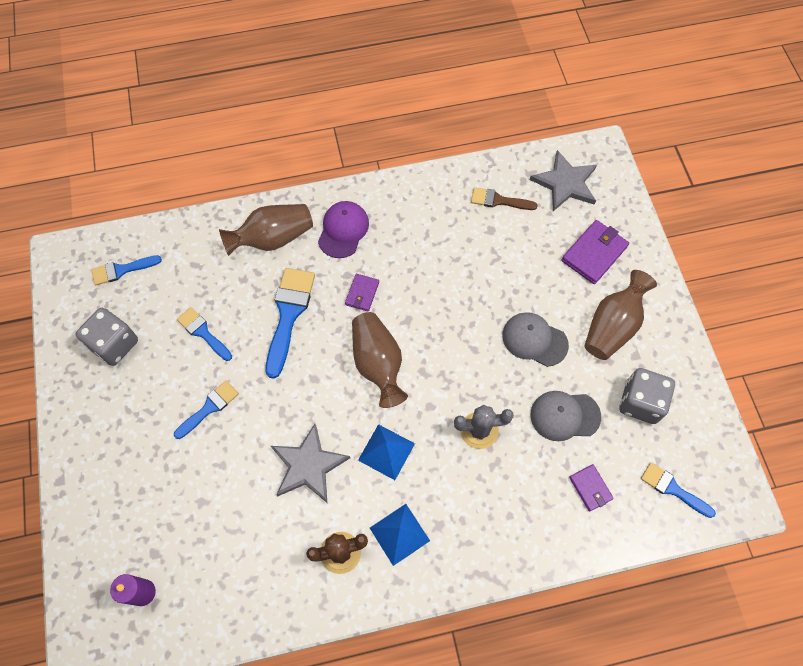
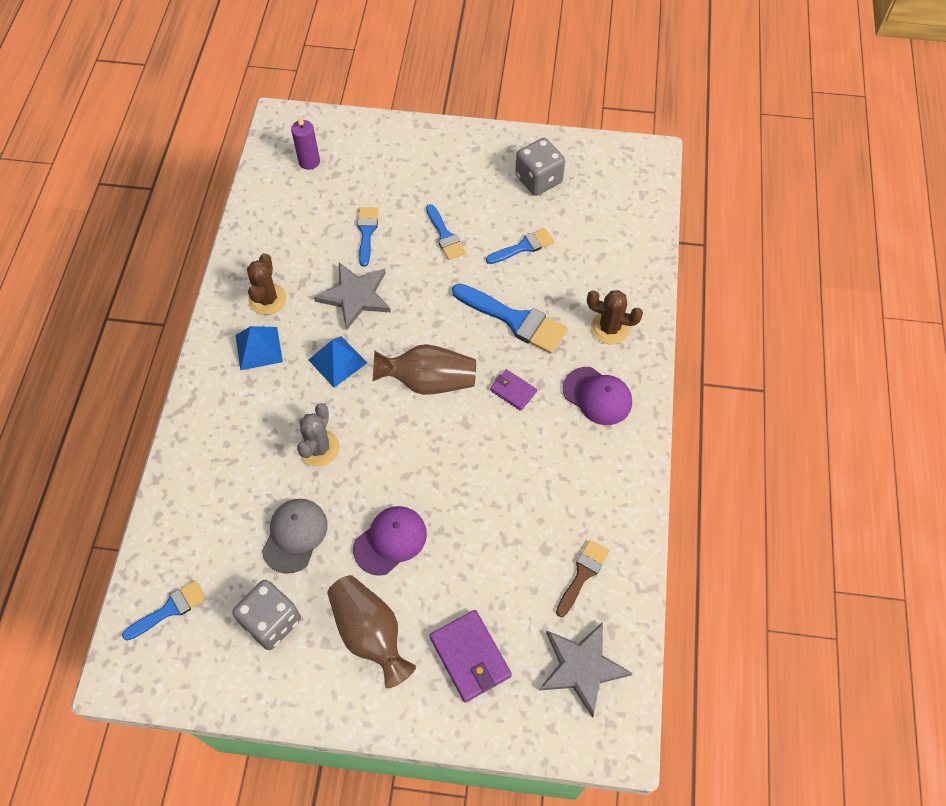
camera: 110 degrees right, 5 degrees down
blue brush [91,255,162,286] -> blue brush moved to [357,207,378,267]
brown vase [219,204,313,256] -> brown cactus [587,290,643,344]
grey cap [502,312,569,367] -> purple cap [353,506,427,576]
purple wallet [569,464,614,512] -> none

